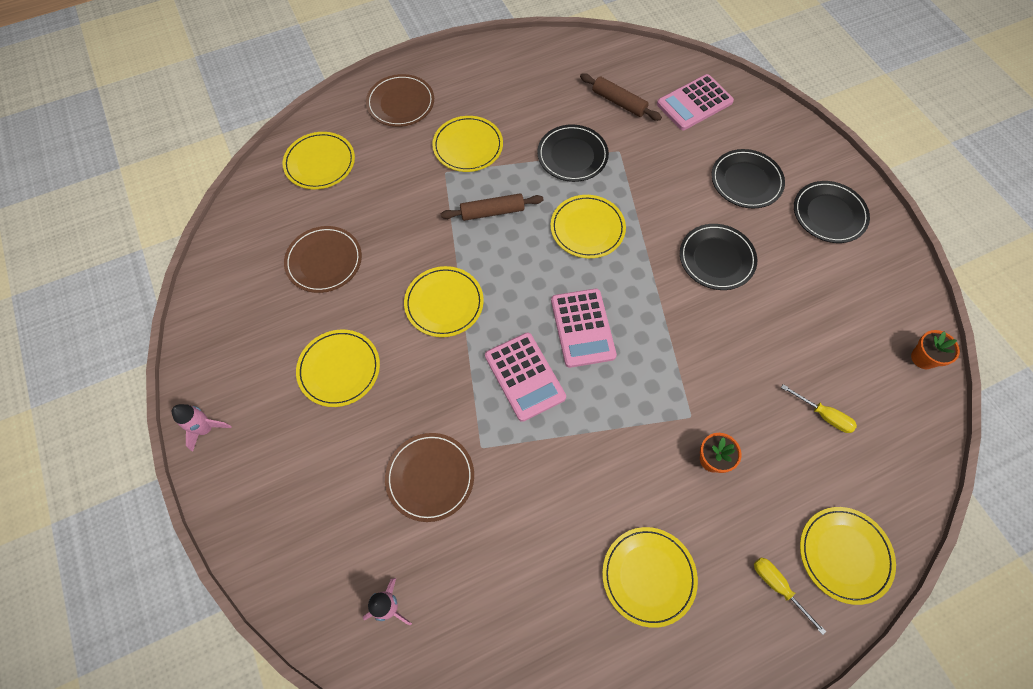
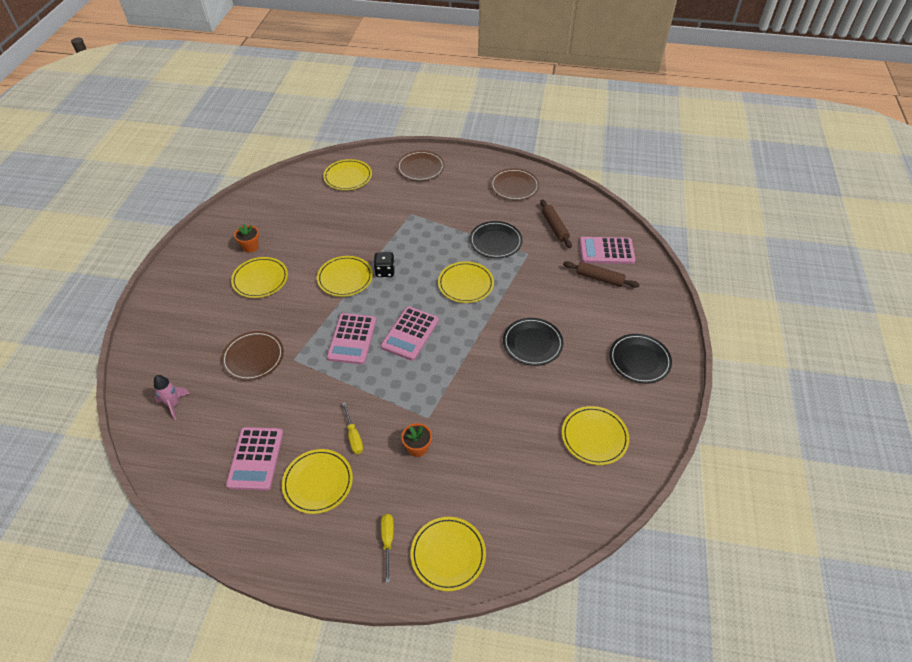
camera: 35 degrees right, 15 degrees down
pink rocket [172,404,232,452] -> none
brown plate [284,226,362,293] -> brown plate moved to [490,168,539,200]
yellow plate [432,116,503,172] -> yellow plate moved to [562,406,629,465]
brown rolling pin [440,193,543,221] -> brown rolling pin moved to [563,261,640,288]
black plate [711,149,785,208] -> none
yellow screwdriver [781,384,857,433] -> yellow screwdriver moved to [342,402,363,454]
orange flower pot [911,330,960,369] -> orange flower pot moved to [234,224,259,253]
none -> pink calculator [226,427,283,491]
none -> black dice [374,252,395,277]

